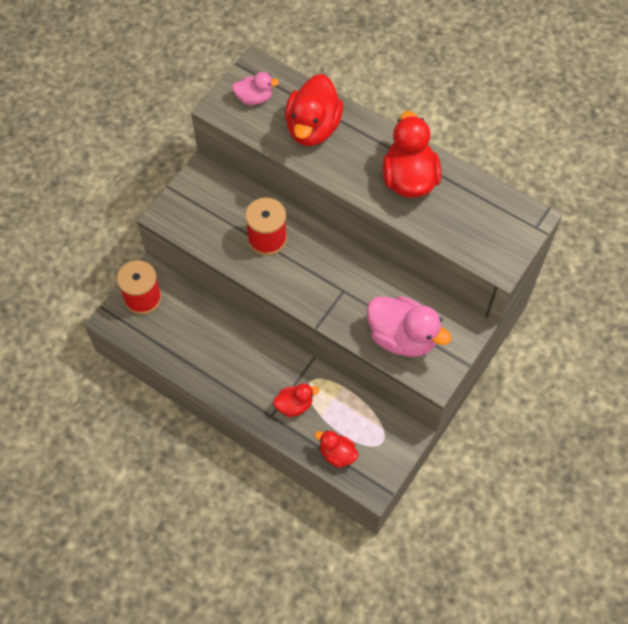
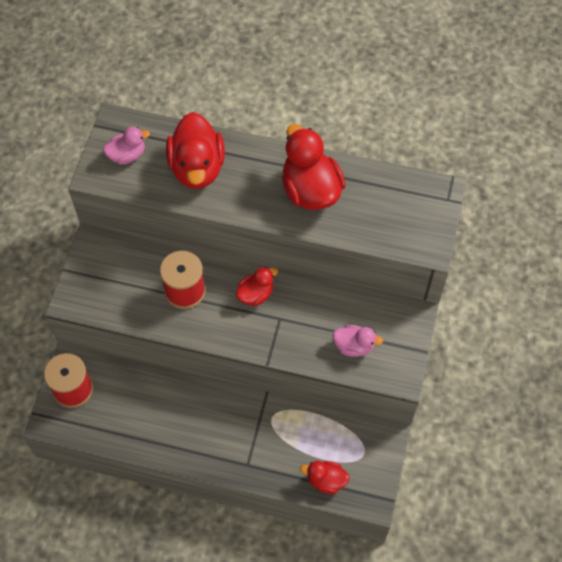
camera: 20 degrees left, 0 degrees up
red duck [273,383,319,417] -> red duck moved to [236,267,278,306]
pink duck [367,296,452,357] -> pink duck [333,325,383,357], size x0.55

